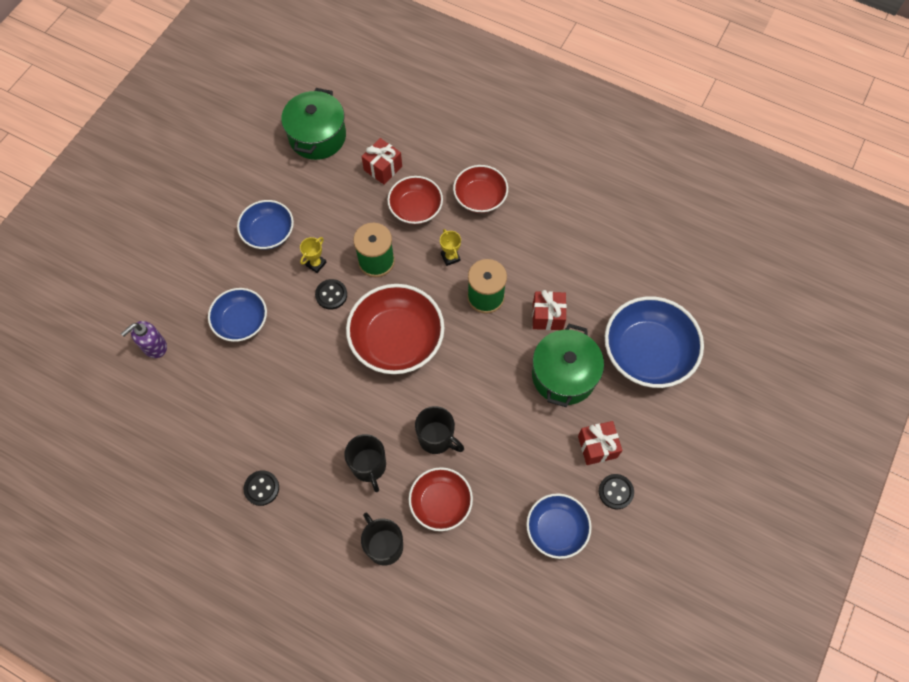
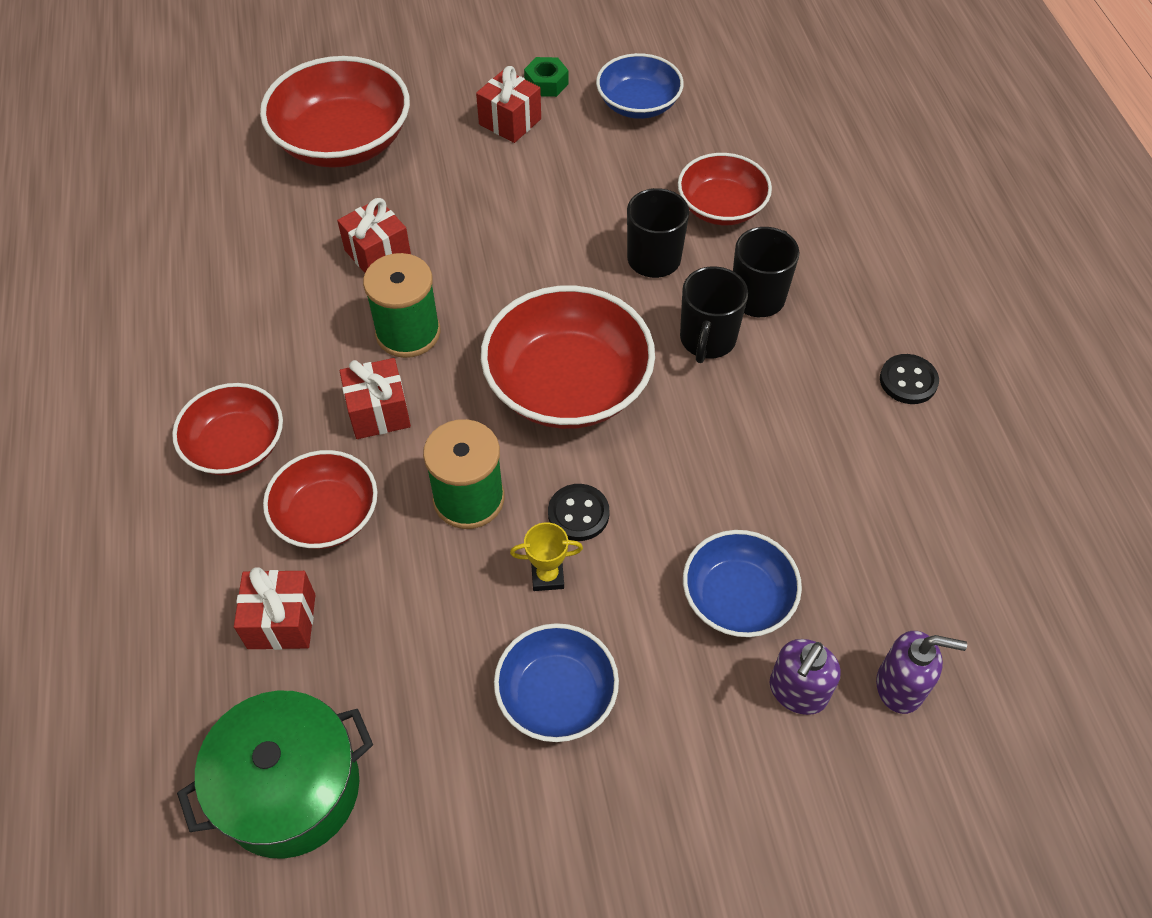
camera: 130 degrees left, 10 degrees down
black mug [361,513,403,566] -> black mug moved to [680,266,748,363]
yellow trophy [440,229,461,266] -> red gift [340,358,411,439]
green pot [532,324,604,407] -> none
black button [599,474,634,509] -> green nut [524,57,568,97]
blue bowl [605,296,704,388] -> red bowl [260,56,410,168]
none -> purple soap dispenser [770,639,841,715]

